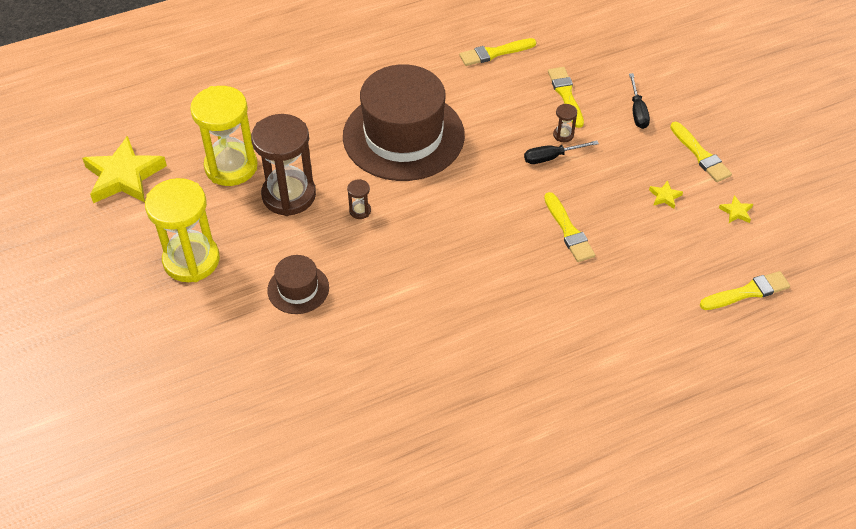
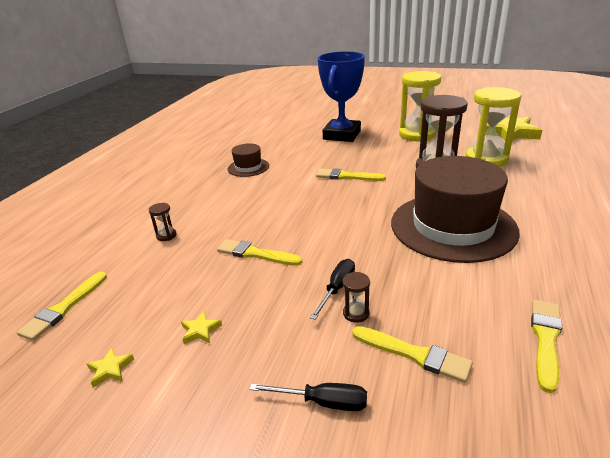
camera: 135 degrees right, 20 degrees down
brown hat [267,255,329,314] -> brown hat moved to [228,143,269,177]
brown hourglass [347,179,371,219] -> brown hourglass moved to [149,203,177,241]
black screwdriver [629,73,650,129] -> black screwdriver turned 150 degrees clockwise [249,383,367,411]
yellow brush [670,122,732,182] -> yellow brush moved to [316,168,386,181]
none -> blue trophy [318,51,365,142]

